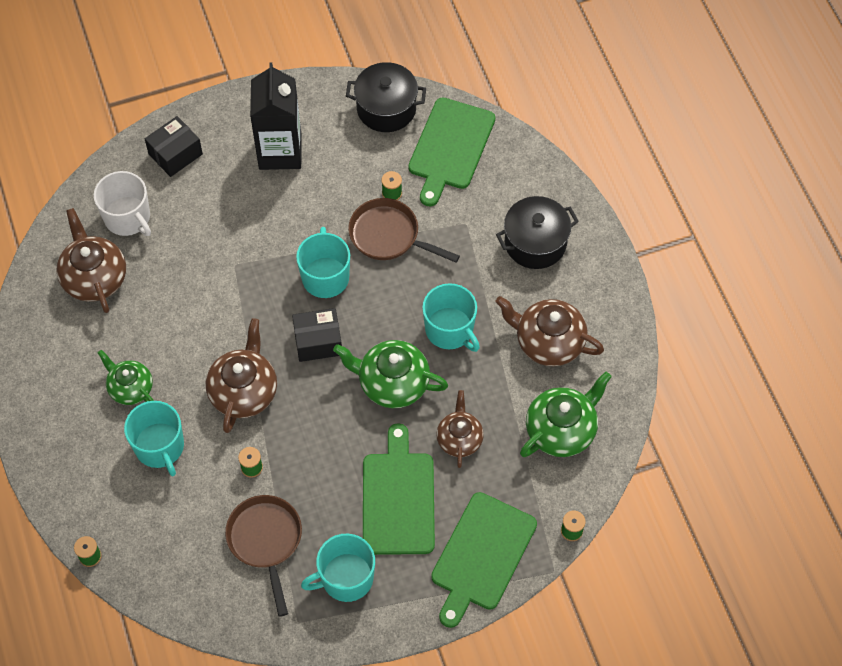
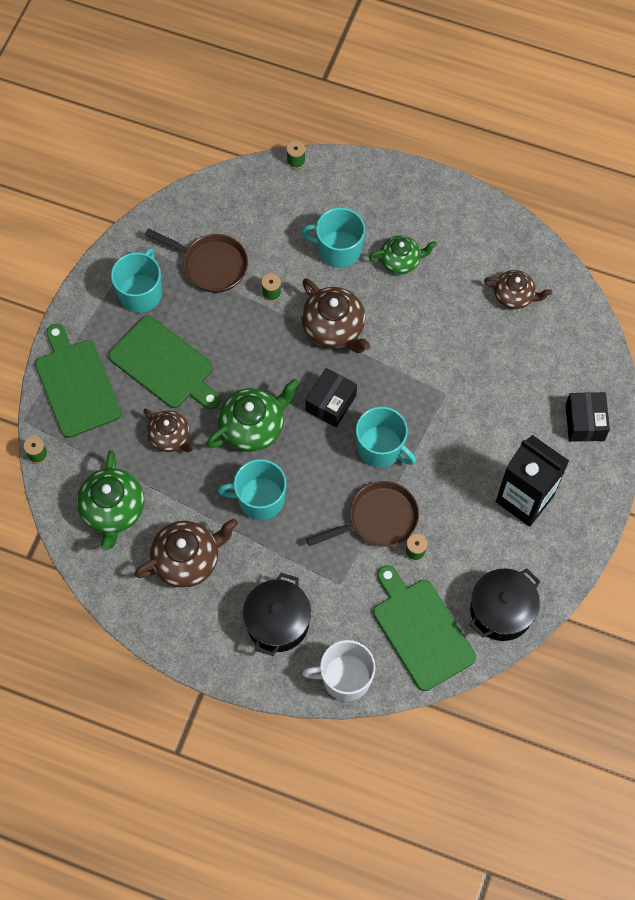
camera: 130 degrees right, 5 degrees up
brown teapot [56,208,126,313] -> brown teapot [484,270,552,310], size x0.65
white mug [94,171,151,236] -> white mug moved to [302,640,376,701]

